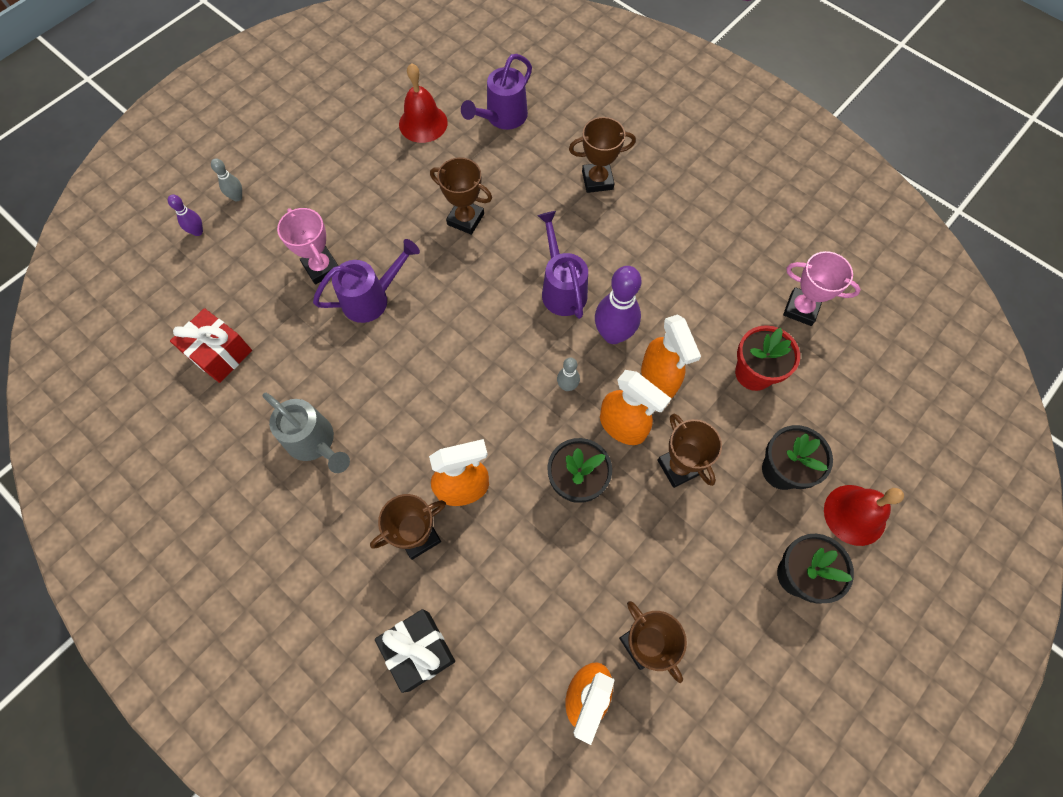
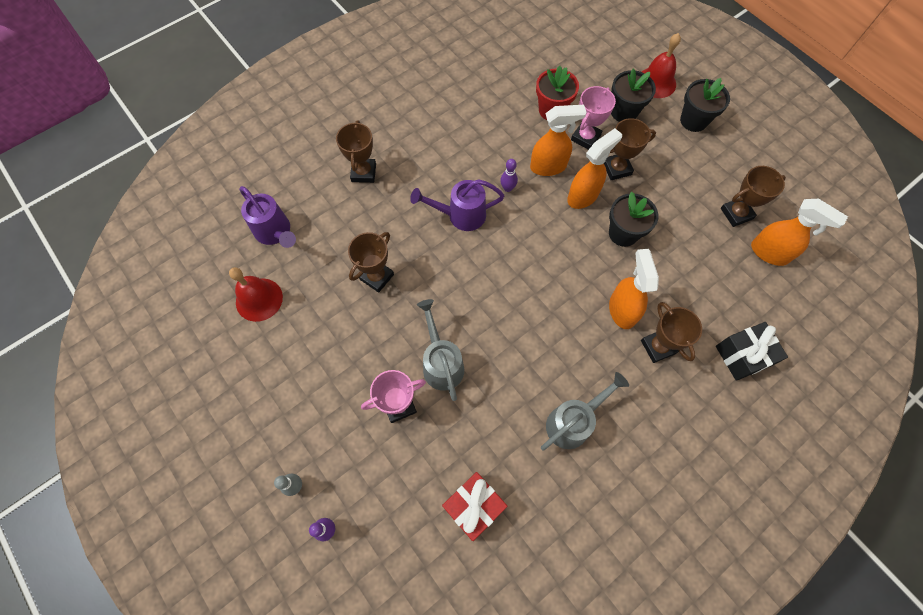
camera: 80 degrees left, 0 degrees up
purple watering can [313,239,420,323] -> grey watering can [417,299,464,401]
grey bowling pin [557,357,580,391] -> none
purple bowling pin [595,266,641,344] -> purple bowling pin [500,159,518,192], size x0.50
pink trophy [783,251,861,326] -> pink trophy moved to [571,86,616,150]

